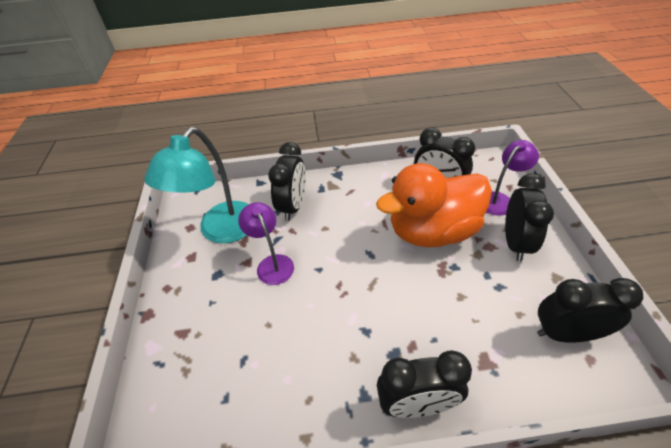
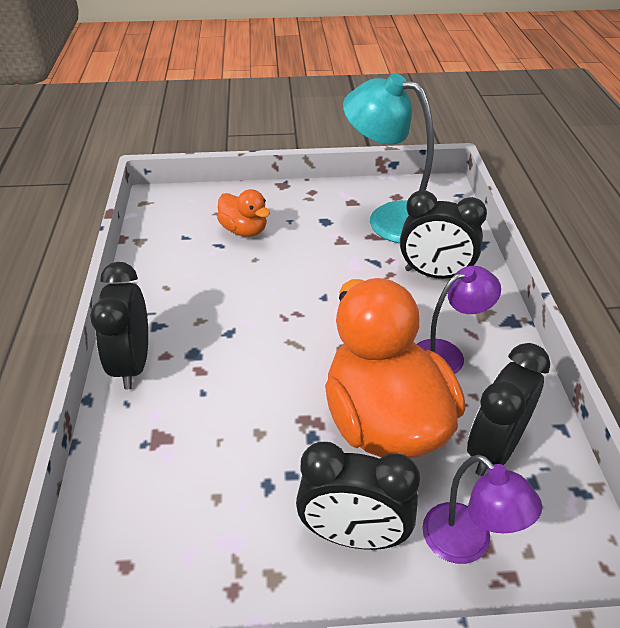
camera: 90 degrees right, 5 degrees down
purple lamp [238,202,294,285] -> purple lamp moved to [417,266,501,374]
black clock [537,278,643,343] -> none
none -> orange duck [217,189,270,237]

